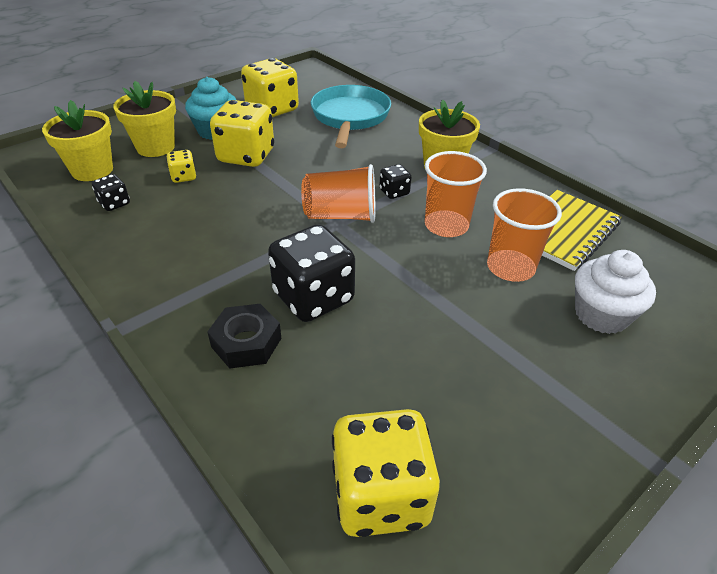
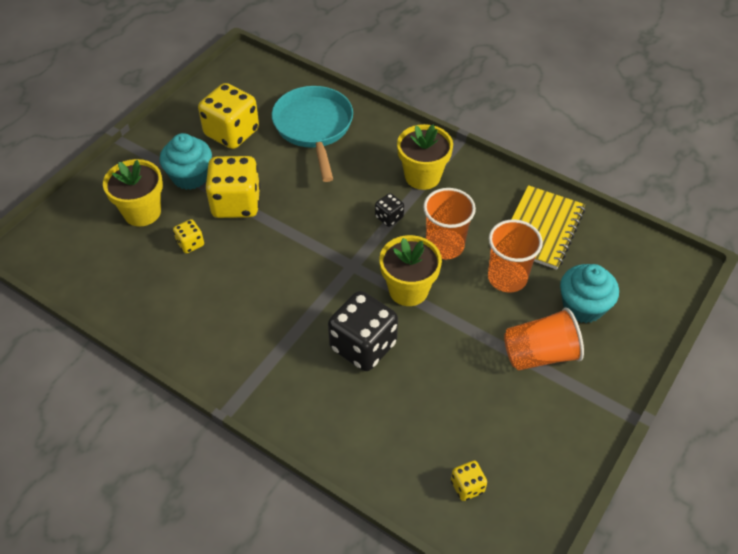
camera: 15 degrees left, 10 degrees up
yellow flower pot [42,100,113,181] -> yellow flower pot moved to [380,235,442,306]
black dice [92,174,130,211] -> none
black nut [207,304,281,369] -> none
orange cup [301,164,376,223] -> orange cup moved to [504,308,584,371]
yellow dice [332,409,440,537] -> yellow dice [451,461,487,501], size x0.47
white cupcake [575,250,656,334] -> turquoise cupcake [560,264,619,323]

